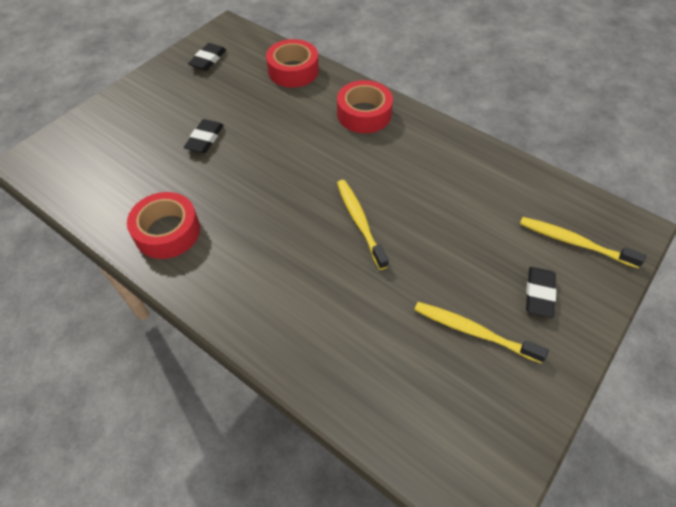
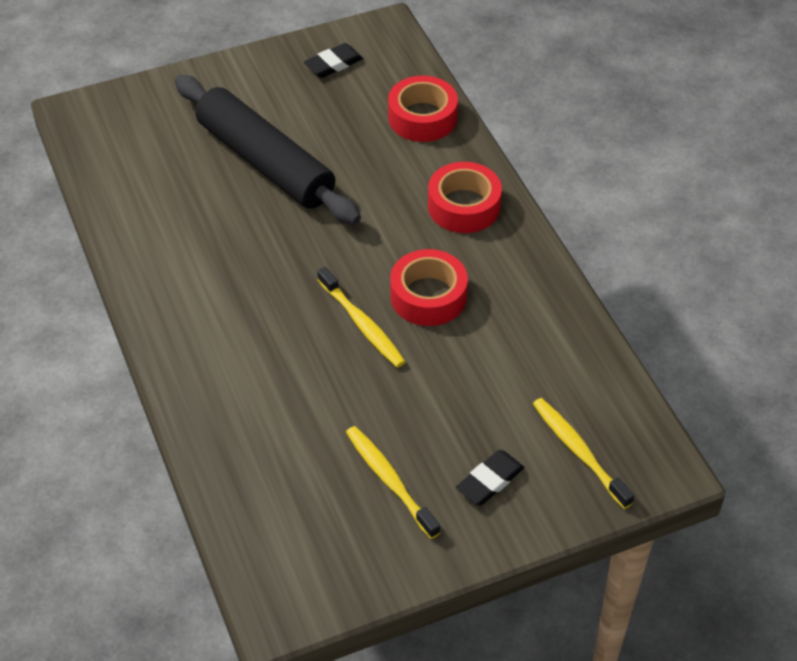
camera: 30 degrees right, 5 degrees down
red tape [127,192,200,259] -> red tape moved to [390,249,468,326]
black eraser [184,119,223,153] -> black rolling pin [175,75,361,225]
yellow toothbrush [337,180,389,270] -> yellow toothbrush turned 135 degrees clockwise [317,267,406,368]

